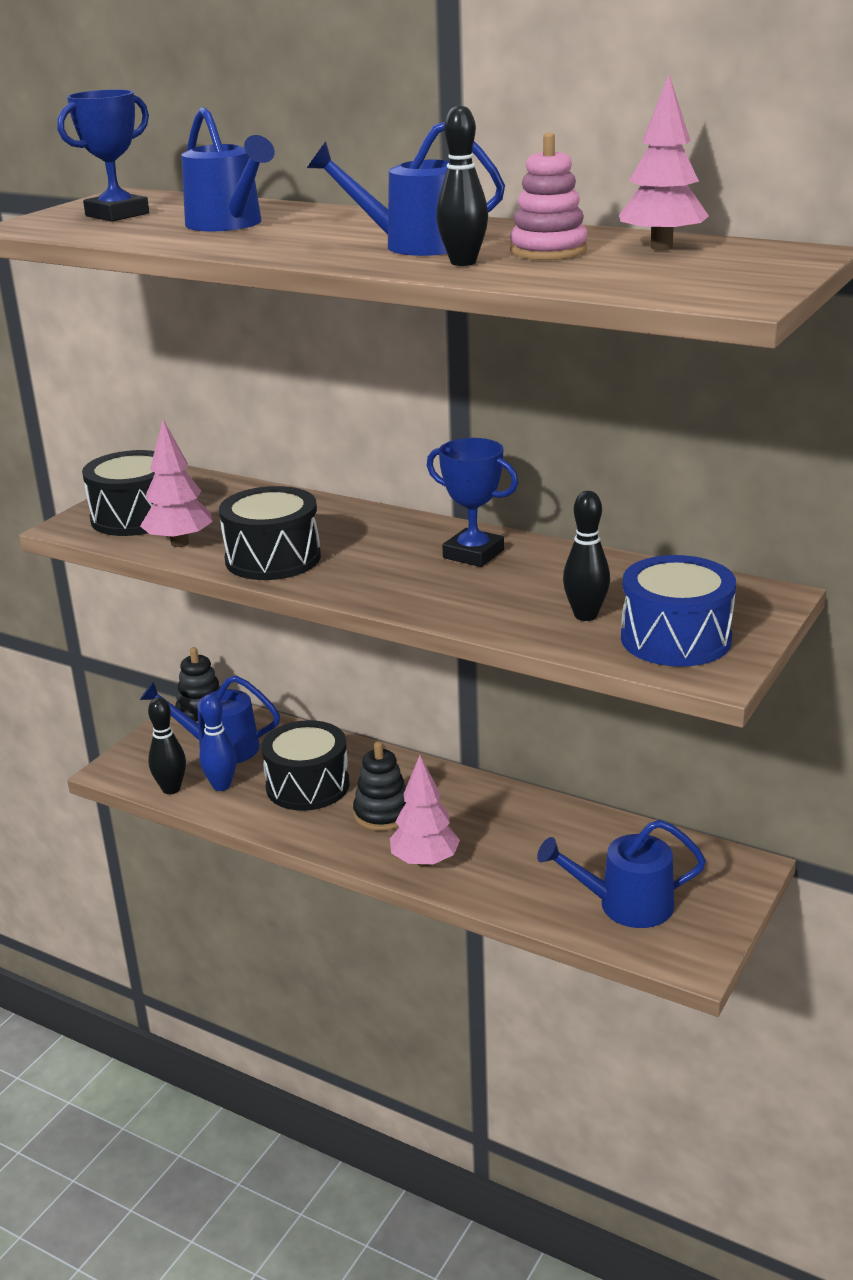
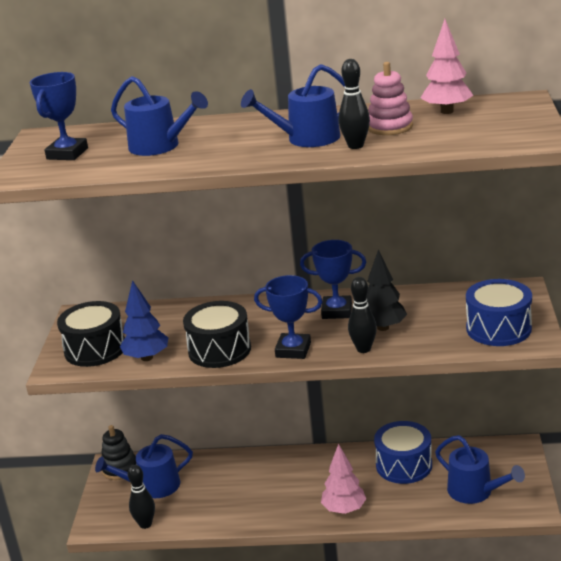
camera: 25 degrees left, 0 degrees up
pink tree [140,420,213,547] -> blue tree [120,280,168,361]
blue bowling pin [199,694,237,791] -> none
black drum [261,720,350,811] -> none
black stacking toy [353,741,406,831] -> none
blue watering can [537,820,706,928] -> blue watering can turned 105 degrees counterclockwise [435,435,525,504]
black bowling pin [563,491,610,621] -> black bowling pin moved to [348,277,377,353]
none -> blue trophy [254,275,323,359]
none -> black tree [367,249,407,331]
none -> blue drum [374,421,432,484]

